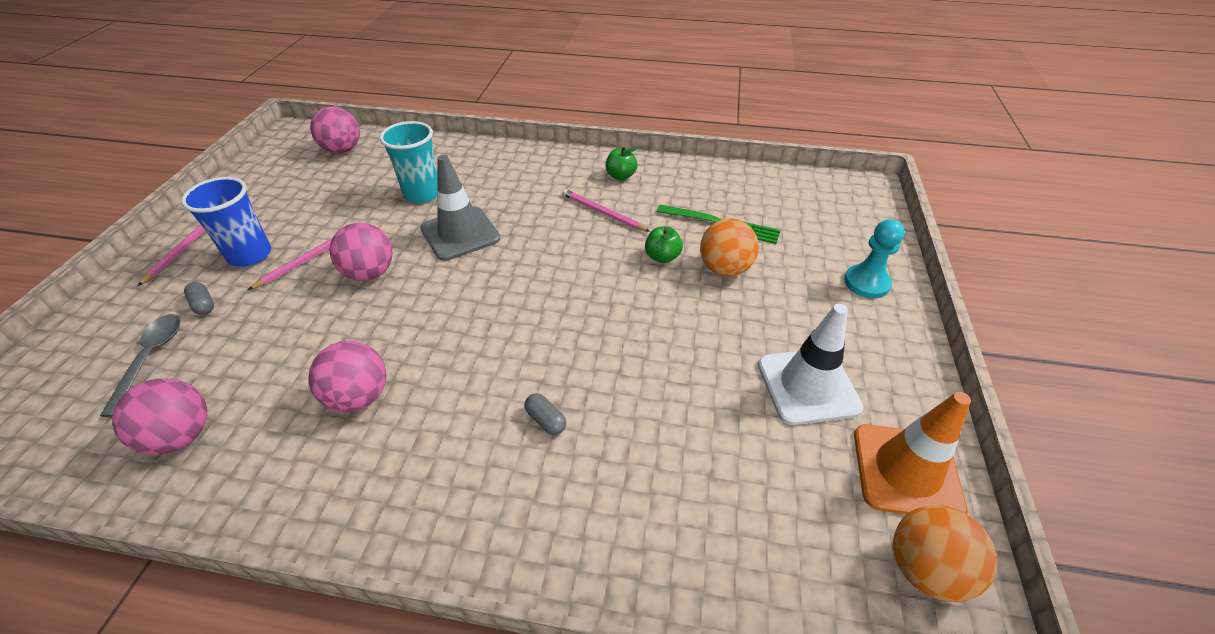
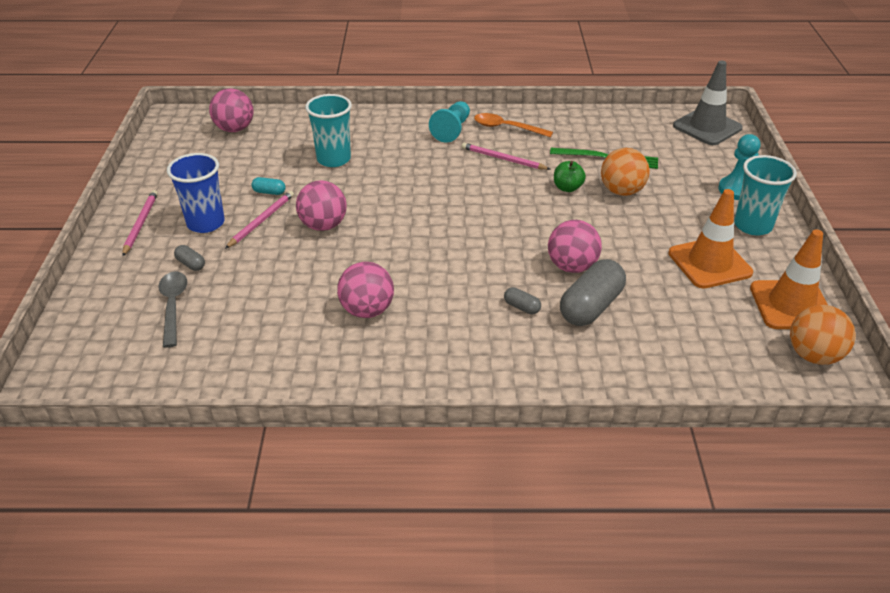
camera: 10 degrees left, 5 degrees down
pink ball [112,378,207,455] -> pink ball moved to [548,220,602,273]
grey traffic cone [421,155,500,261] -> grey traffic cone moved to [673,61,742,145]
green apple [605,146,638,180] -> orange spoon [474,113,553,137]
white traffic cone [758,304,863,425] -> orange traffic cone [669,189,753,289]
none -> turquoise capsule [251,177,286,195]
none -> turquoise pawn [429,101,470,143]
none -> grey capsule [560,259,626,326]
none -> turquoise cup [734,155,797,236]

